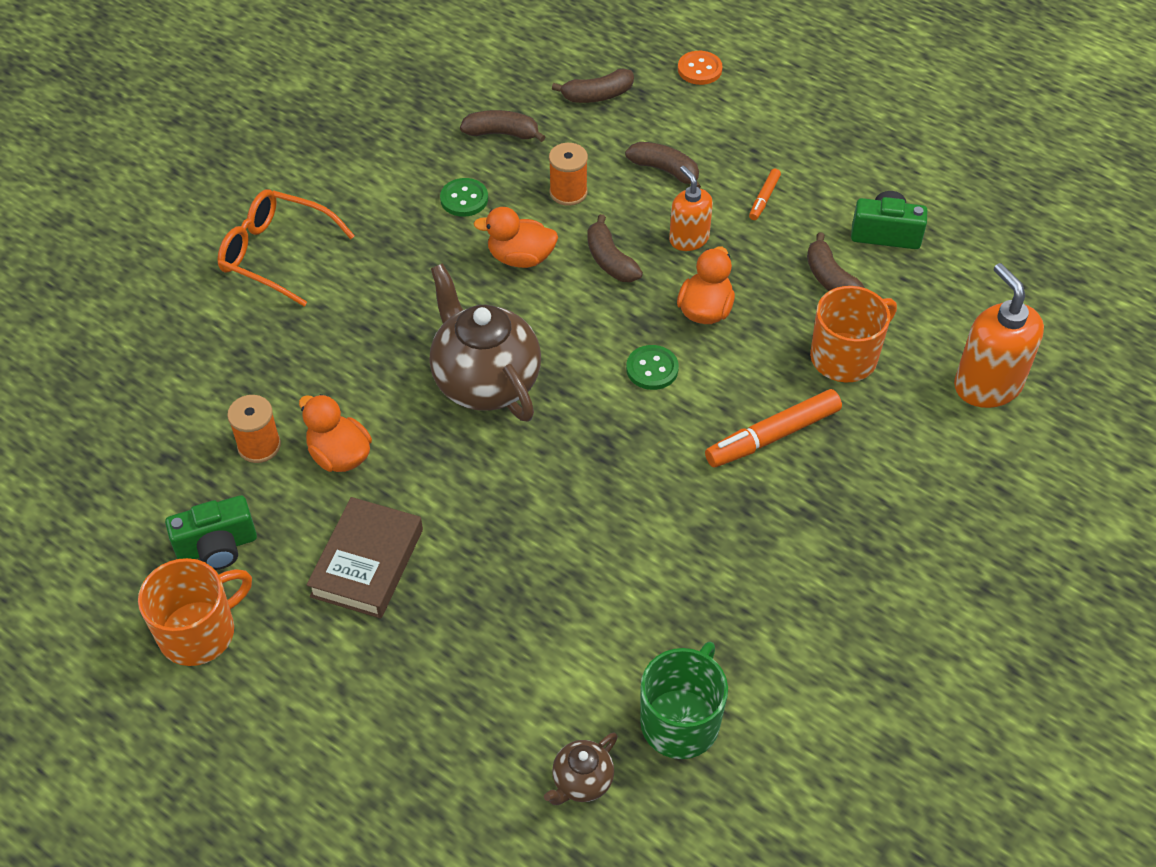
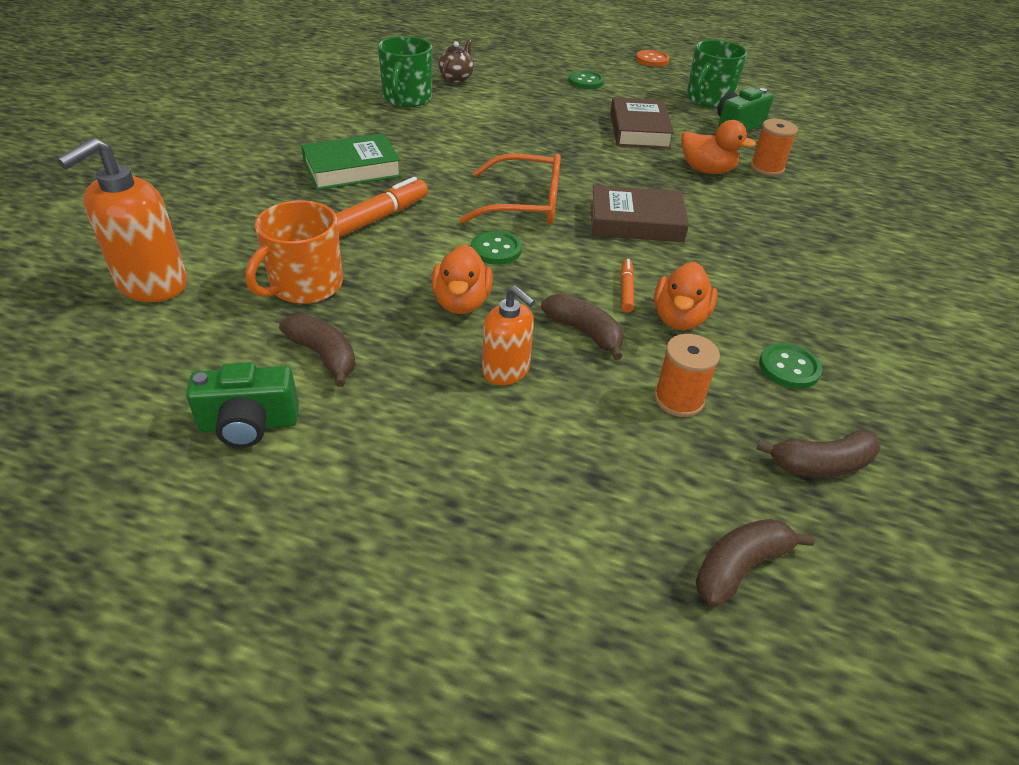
camera: 160 degrees right, 10 degrees down
orange mug [138,558,252,666] -> green mug [687,40,747,108]
orange glasses [217,189,355,307] -> orange glasses moved to [459,153,561,225]
brown teapot [430,263,541,422] -> brown book [591,185,689,242]
orange duck [473,207,558,268] -> orange duck turned 120 degrees clockwise [654,262,718,330]
brown banana [625,142,701,189] -> none
orange button [678,51,723,85] -> orange button moved to [636,50,670,67]
orange marker [749,169,781,220] -> orange marker moved to [621,259,634,313]
orange soap dispenser [954,263,1044,408] -> orange soap dispenser turned 75 degrees clockwise [57,137,187,302]
none -> green book [301,133,402,190]
none -> green button [568,71,604,89]

